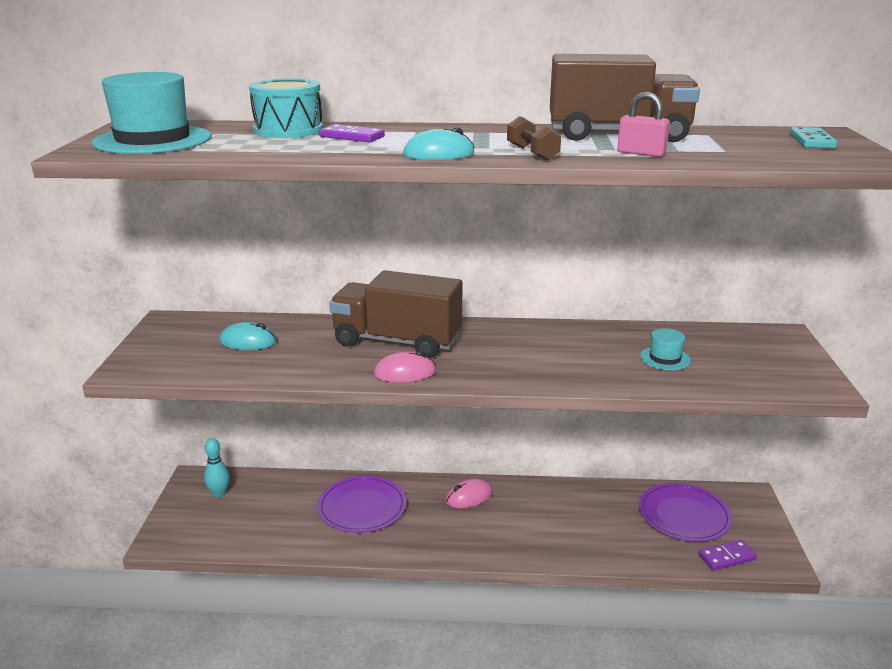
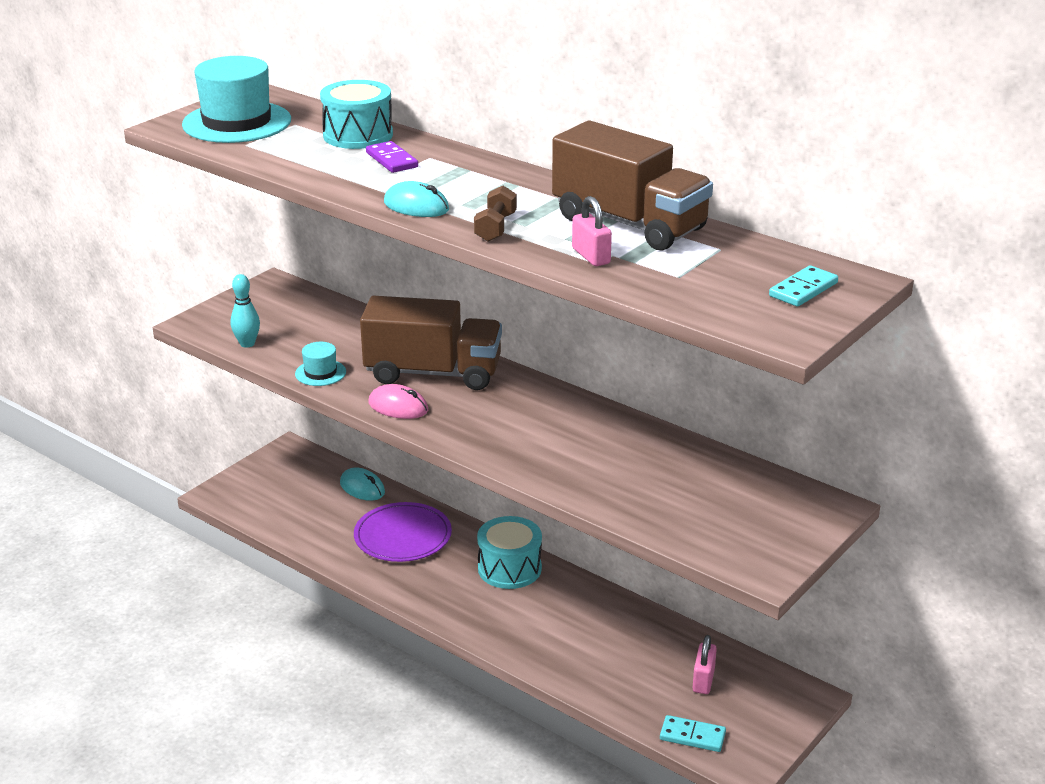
camera: 35 degrees right, 5 degrees up
turquoise bowling pin [204,438,230,498] -> turquoise bowling pin moved to [230,274,260,348]
turquoise mouse [219,322,277,350] -> turquoise mouse moved to [340,467,385,501]
brown truck [329,270,463,358] -> brown truck turned 135 degrees clockwise [360,296,502,390]
pink mouse [445,478,493,508] -> turquoise drum [477,516,542,589]
purple plate [639,483,732,542] -> pink padlock [693,635,717,694]
turquoise hat [640,328,691,370] -> turquoise hat moved to [295,342,346,386]
purple domino [699,540,757,571] -> turquoise domino [660,715,726,752]

